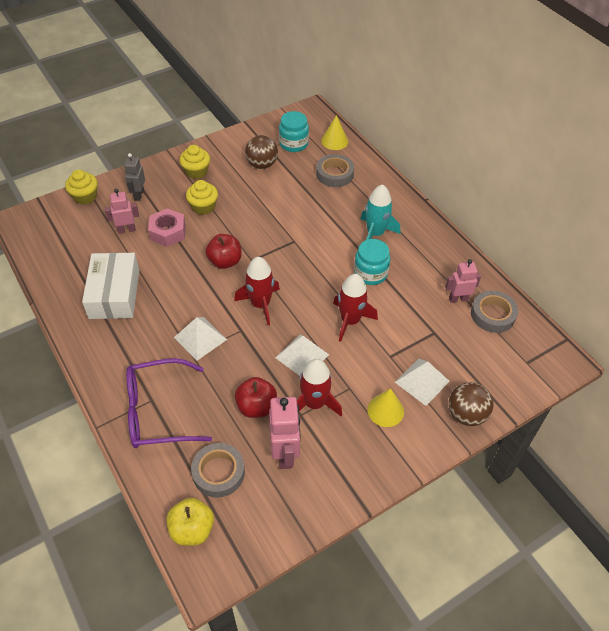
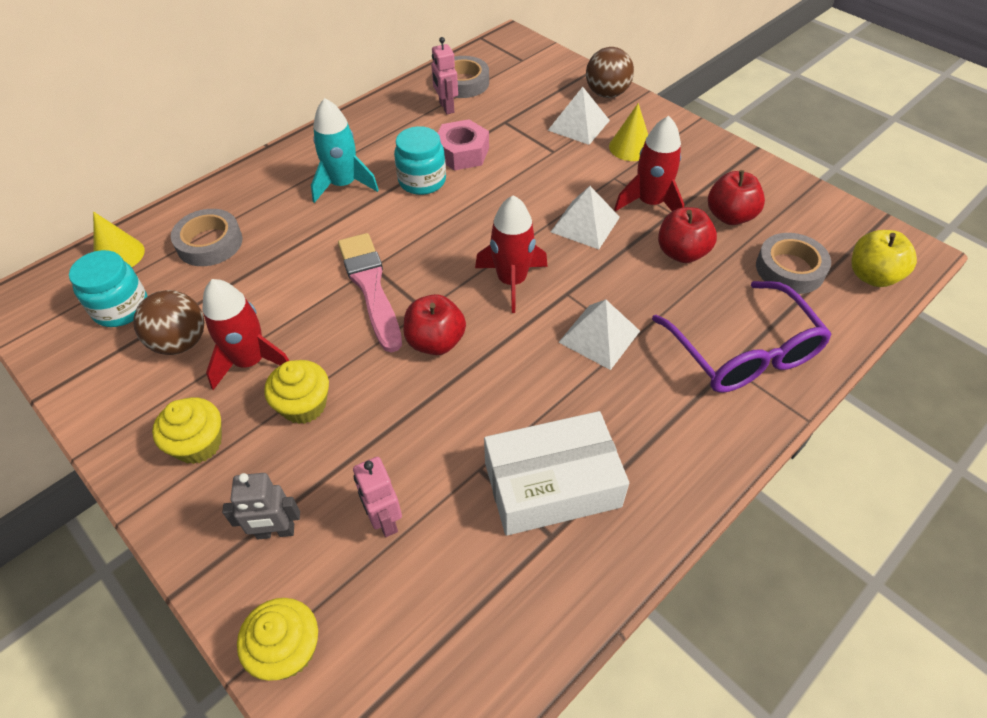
camera: 100 degrees left, 0 degrees up
pink nut [148,208,186,247] -> pink nut moved to [438,119,489,171]
pink robot [269,397,301,469] -> red apple [708,170,765,225]
red rocket [333,274,378,342] -> red rocket moved to [202,279,289,390]
none -> pink brush [338,233,402,353]

